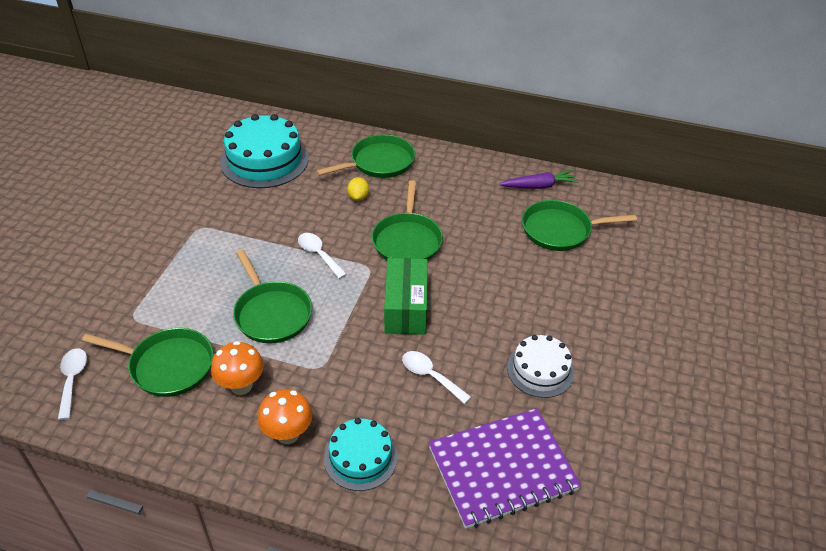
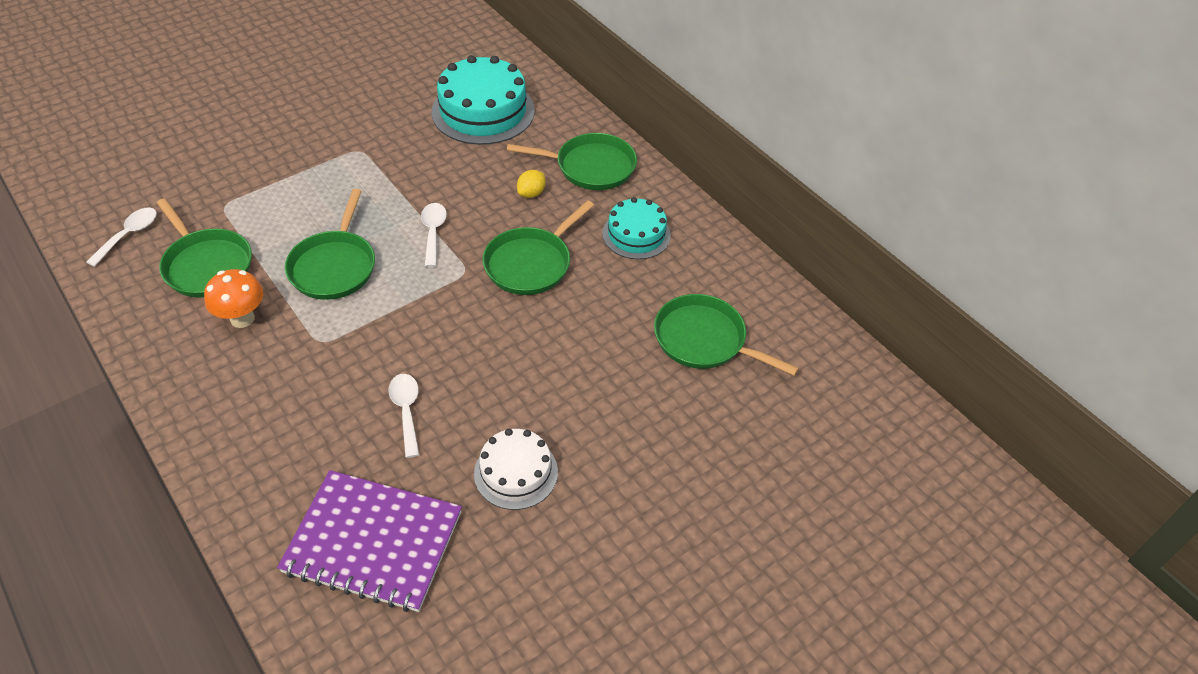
camera: 35 degrees right, 5 degrees up
orange mushroom [257,389,313,444] -> none
turquoise cake [324,418,398,491] -> turquoise cake moved to [602,197,671,259]
green box [384,258,428,335] -> none
purple carrot [499,170,579,189] -> none

